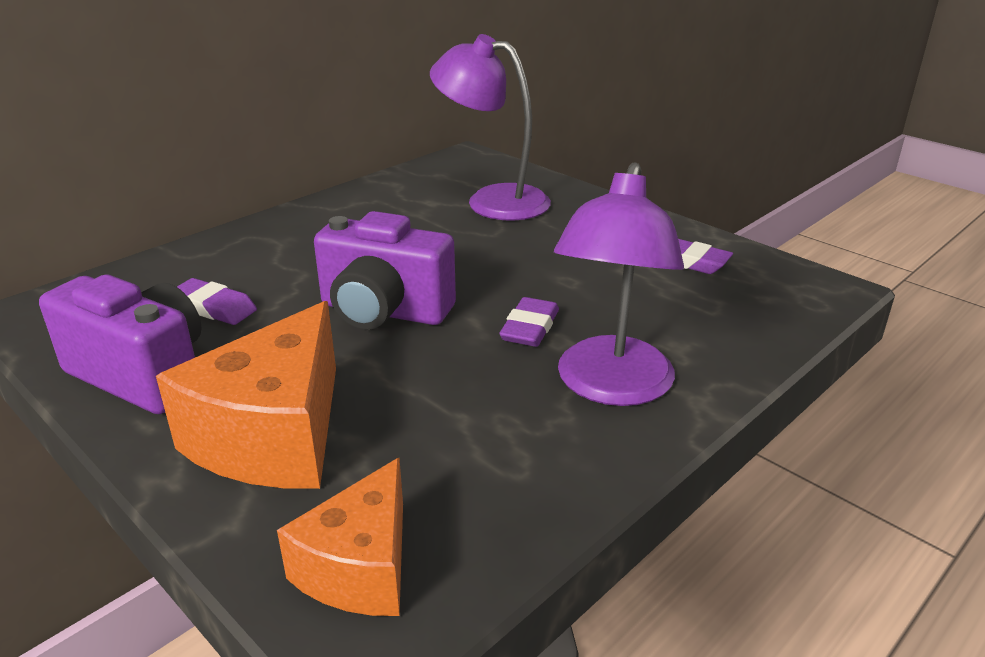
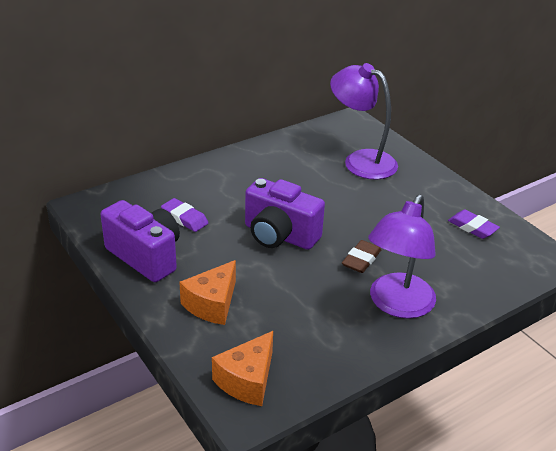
camera: 10 degrees right, 5 degrees up
orange cheese [156,301,336,489] -> orange cheese [179,260,236,325], size x0.64
purple eraser [499,297,559,347] -> brown eraser [342,240,381,273]

